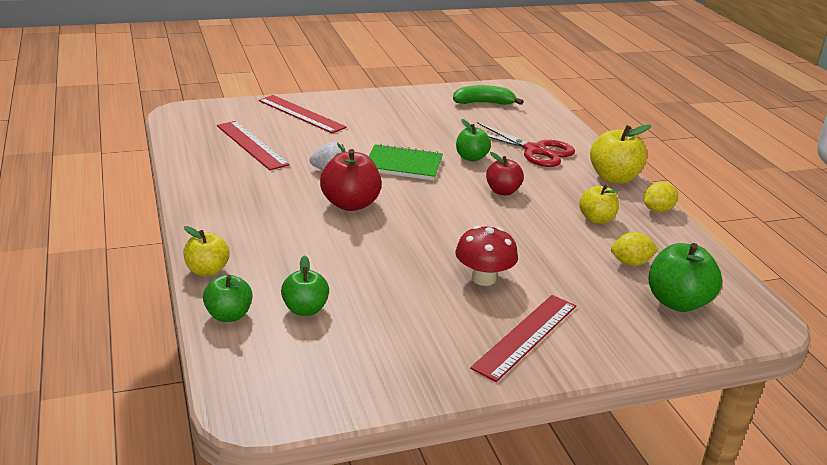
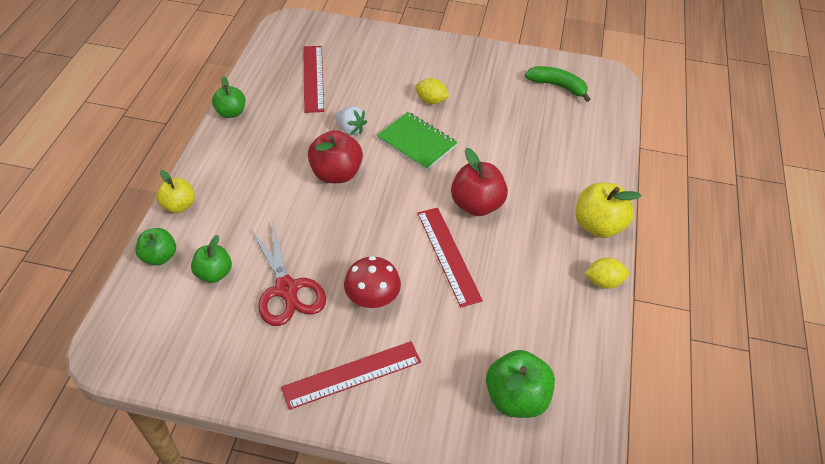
camera: 30 degrees right, 20 degrees up
red ruler [259,95,347,134] -> red ruler moved to [417,208,483,308]
green apple [456,119,491,161] -> green apple moved to [212,76,245,118]
red scissors [477,122,575,167] -> red scissors moved to [250,221,326,326]
red apple [486,152,524,195] -> red apple [451,148,508,216], size x1.55
yellow apple [579,184,619,224] -> none
yellow lemon [611,232,658,266] -> yellow lemon moved to [415,78,450,104]

